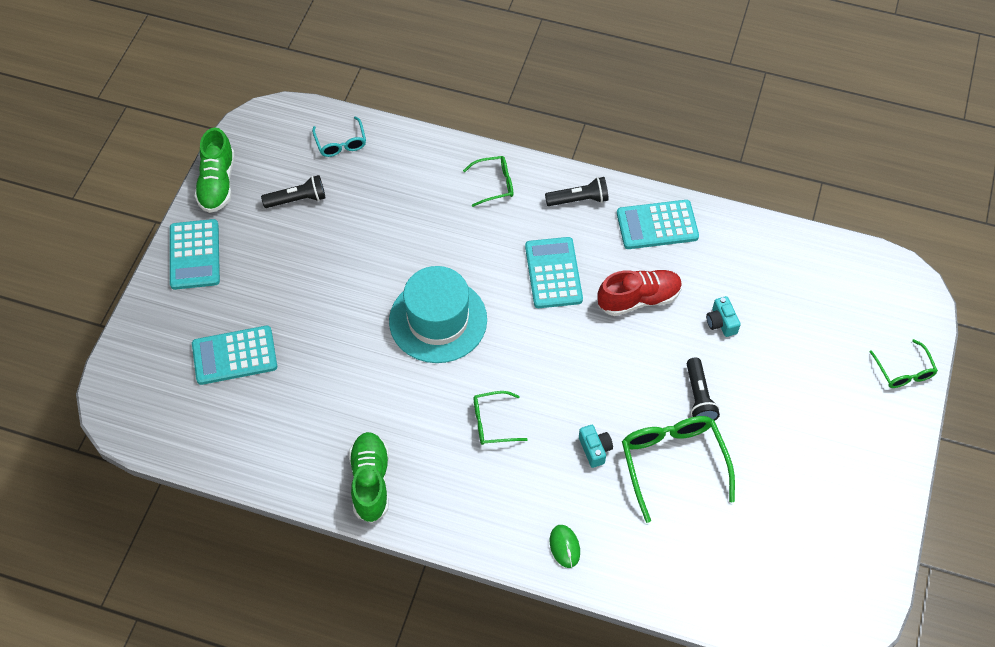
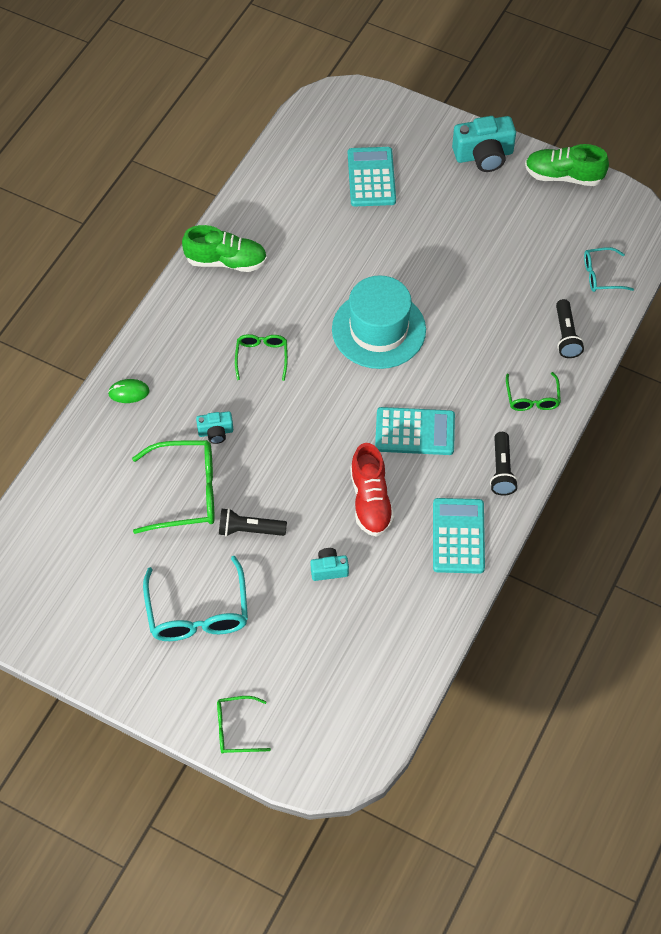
camera: 100 degrees right, 0 degrees up
turquoise calculator [170,219,220,290] -> turquoise camera [452,116,516,172]
black flashlight [261,175,326,208] -> black flashlight moved to [556,299,584,358]
none -> turquoise glasses [143,556,248,641]

